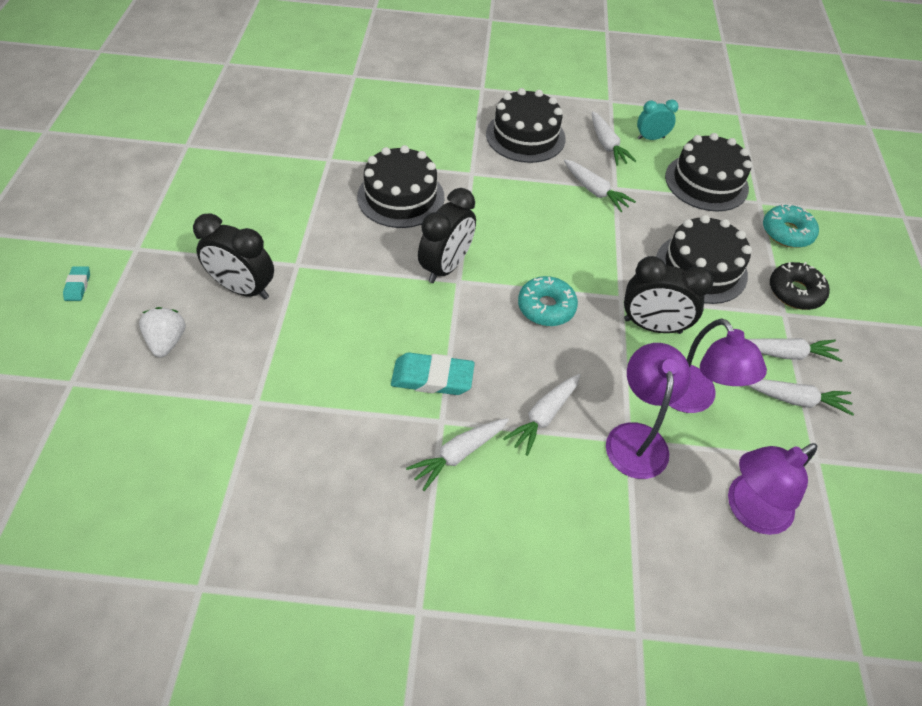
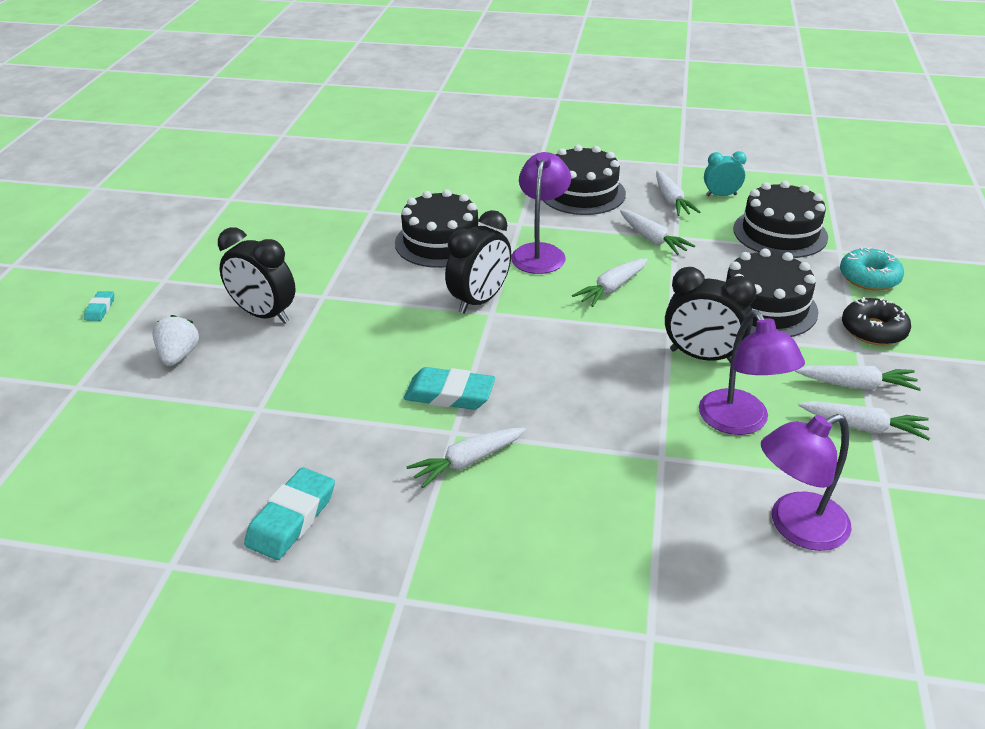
camera: 10 degrees right, 15 degrees down
white carrot [503,374,580,456] -> white carrot moved to [572,258,648,307]
turquoise donut [518,276,578,326] -> none
purple lamp [606,343,691,479] -> purple lamp moved to [511,152,571,274]
none -> turquoise eraser [244,467,335,560]

